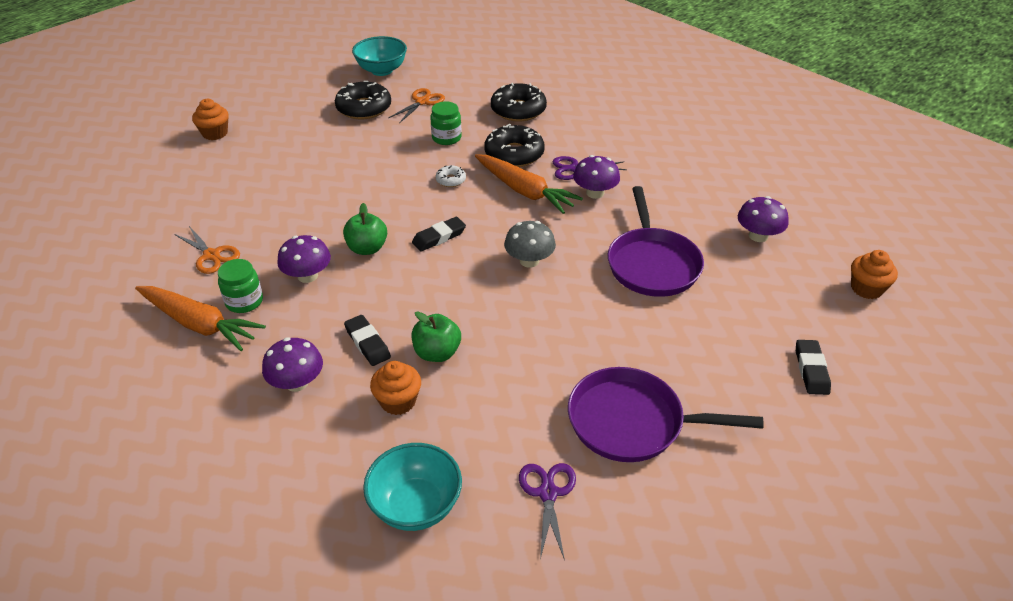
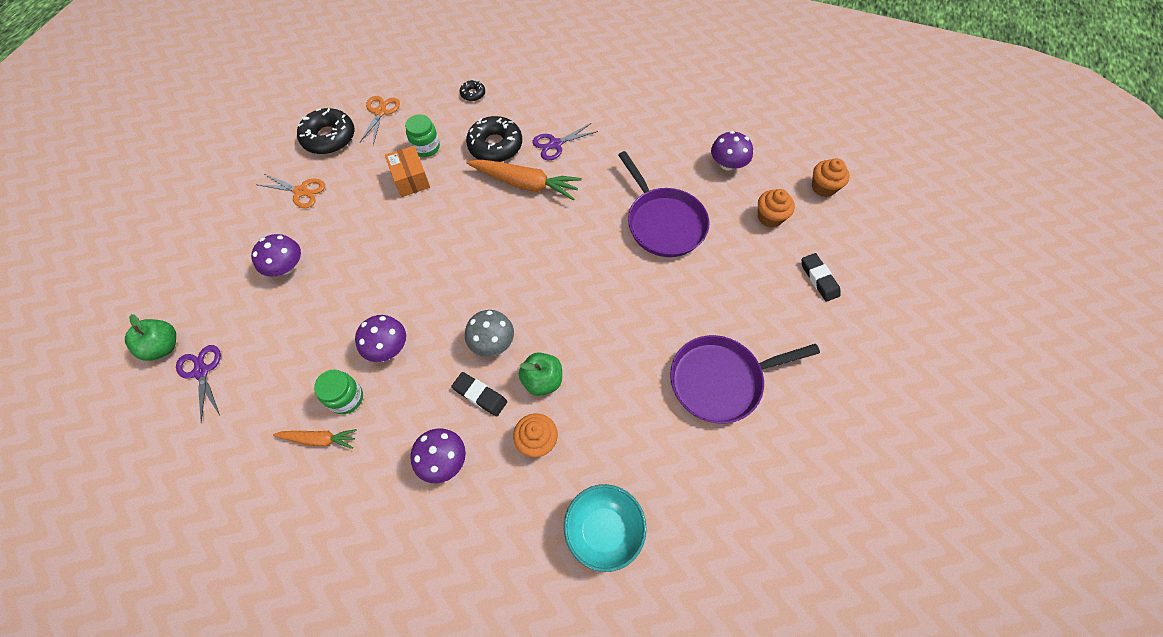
camera: 25 degrees left, 20 degrees up
orange carrot [135,286,266,351] -> orange carrot [273,429,357,449], size x0.56
orange scissors [174,226,240,274] -> orange scissors moved to [259,173,325,208]
orange cupcake [192,99,229,140] -> orange cupcake moved to [758,189,795,228]
green apple [343,203,387,255] -> green apple moved to [125,314,176,361]
turquoise bowl [352,36,407,76] -> none
black eraser [412,217,466,251] -> none
white donut [436,165,466,187] -> none
black donut [491,83,547,121] -> black donut [460,80,485,101], size x0.49
grey mushroom [504,221,556,268] -> grey mushroom moved to [465,310,514,357]
purple scissors [519,463,576,561] -> purple scissors moved to [176,345,221,422]
purple mushroom [573,155,620,199] -> purple mushroom moved to [251,234,301,277]
none -> orange box [385,146,430,197]

